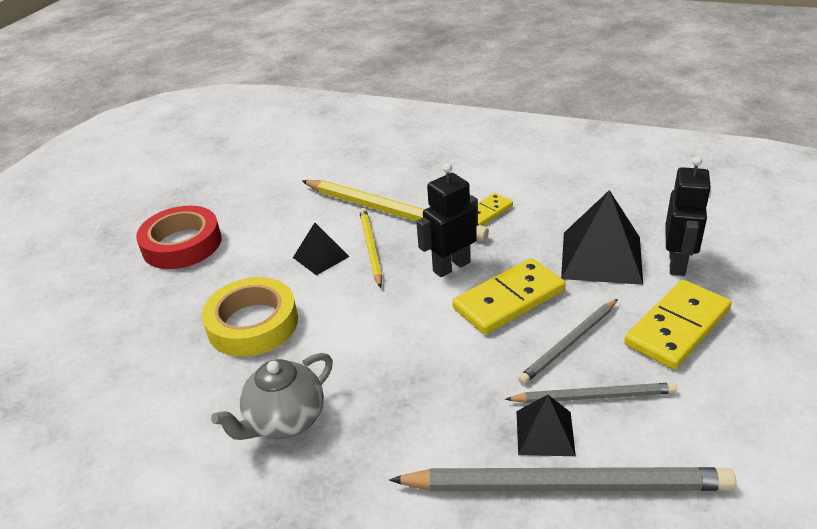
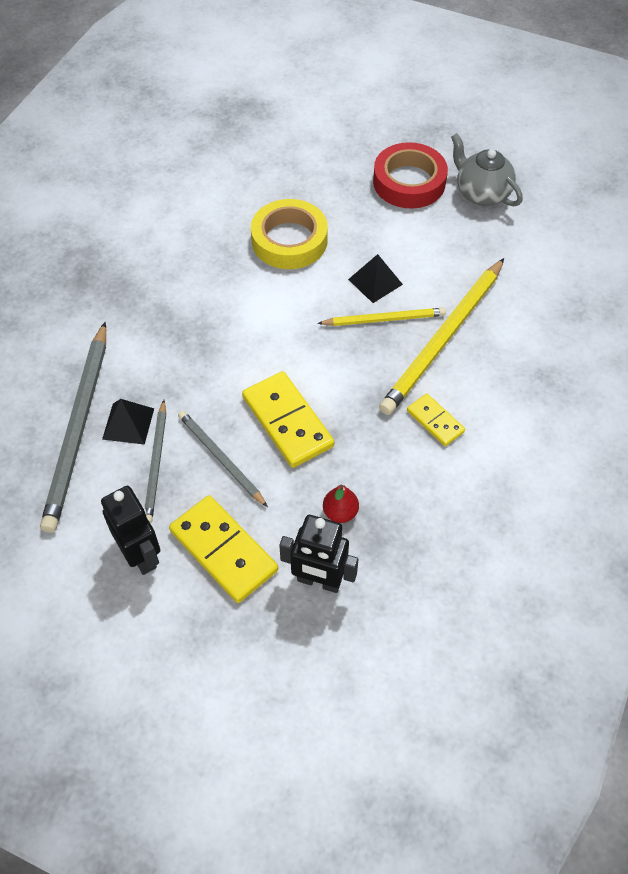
camera: 90 degrees right, 20 degrees up
grey teapot [211,353,333,440] -> grey teapot moved to [451,133,523,206]
black robot [416,163,478,277] -> black robot moved to [101,486,160,575]
black pyramid [561,190,643,285] -> red pear [323,484,359,523]

